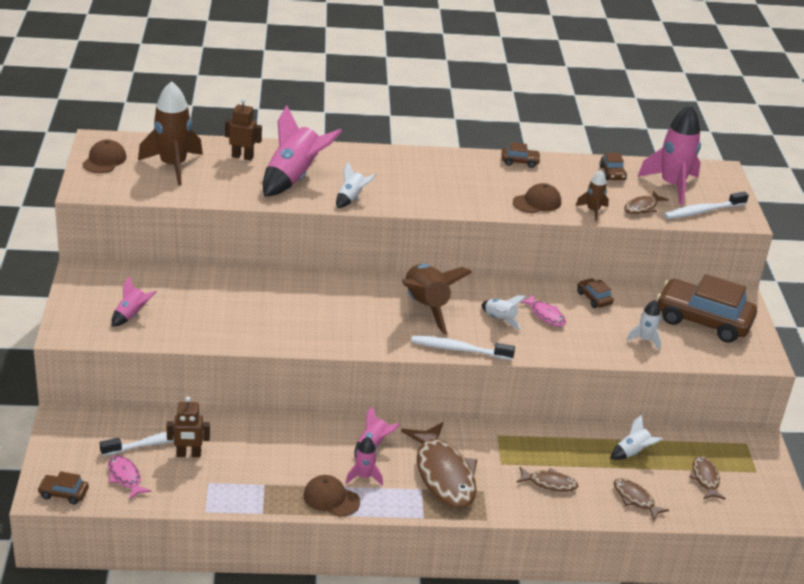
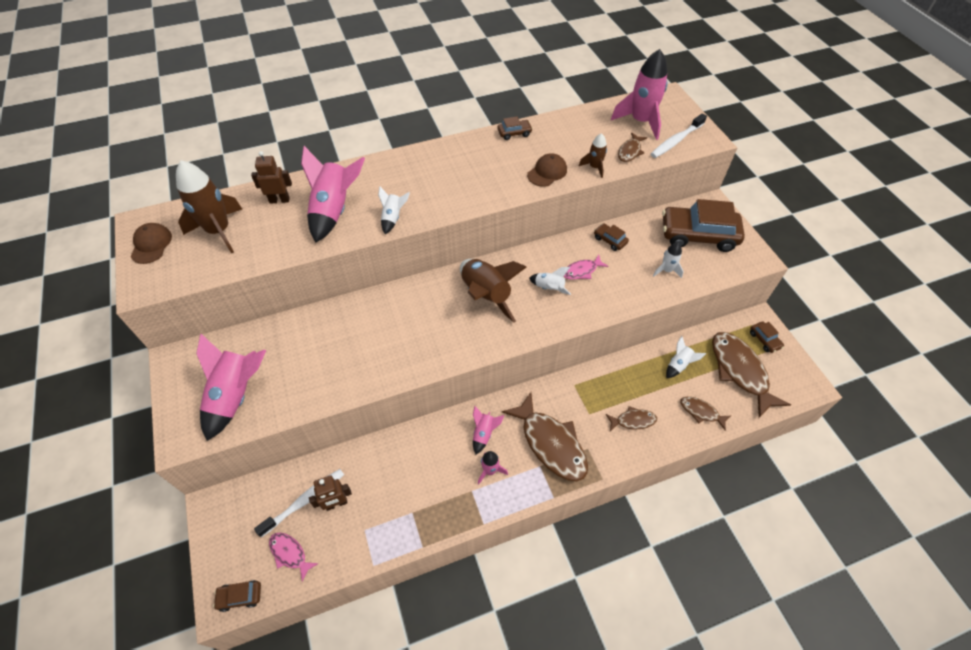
camera: 15 degrees left, 20 degrees up
pink rocket [111,277,156,327] -> pink rocket [196,333,266,441], size x1.98
brown cap [303,475,360,517] -> none
white toothbrush [411,335,515,360] -> none
pink fish [521,295,566,327] -> pink fish turned 120 degrees clockwise [563,255,609,280]
brown car [599,153,627,180] -> brown car moved to [750,321,784,353]
brown fish [689,456,726,500] -> brown fish [712,332,791,418], size x2.01

